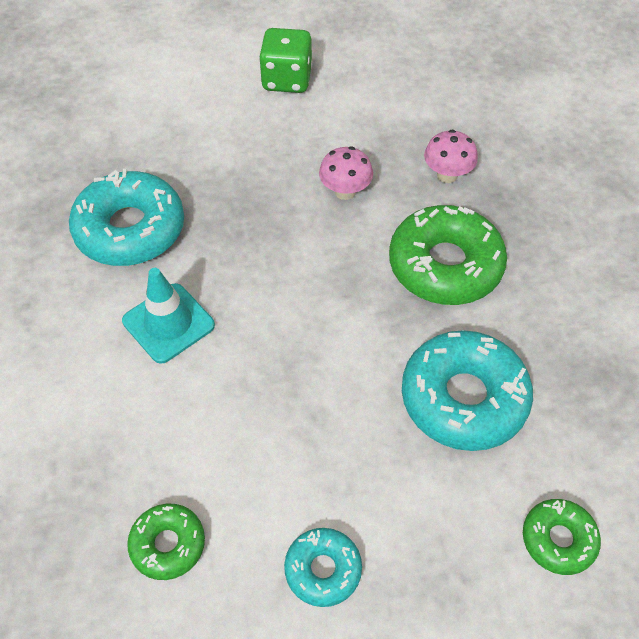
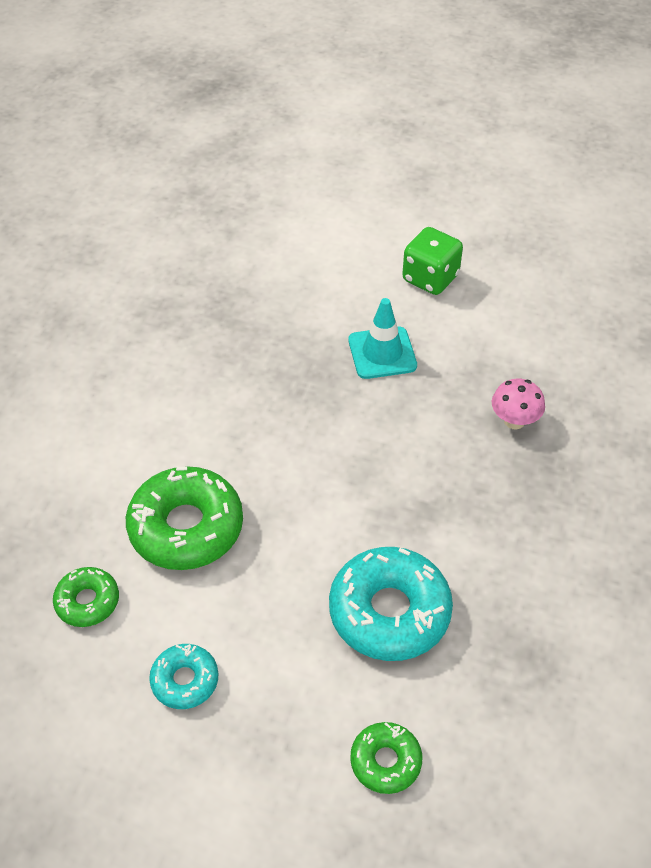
camera: 30 degrees right, 5 degrees down
turquoise donut [69,169,184,266] -> none
turquoise traffic cone [122,268,215,364] -> turquoise traffic cone moved to [348,298,417,379]
pink mushroom [319,146,373,200] -> none
green donut [389,205,507,305] -> green donut moved to [126,466,243,570]

